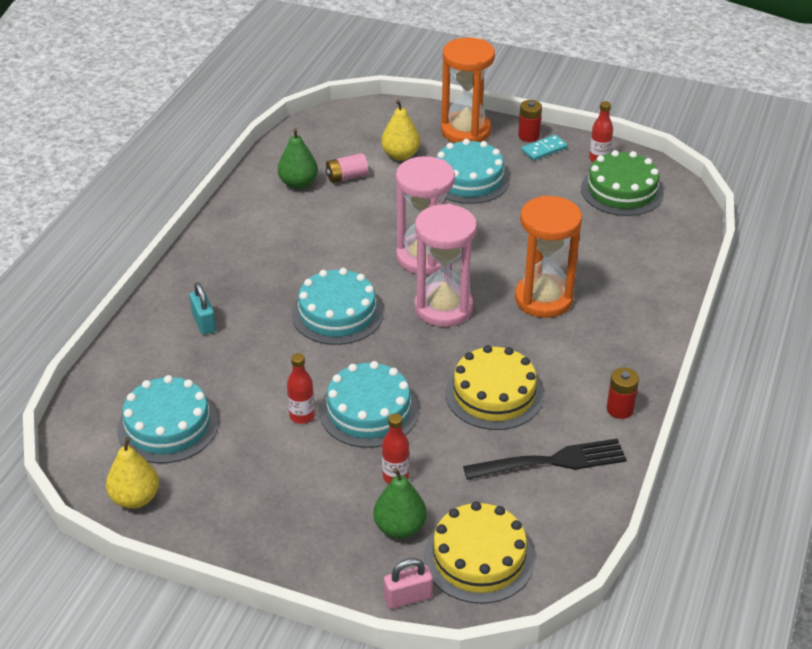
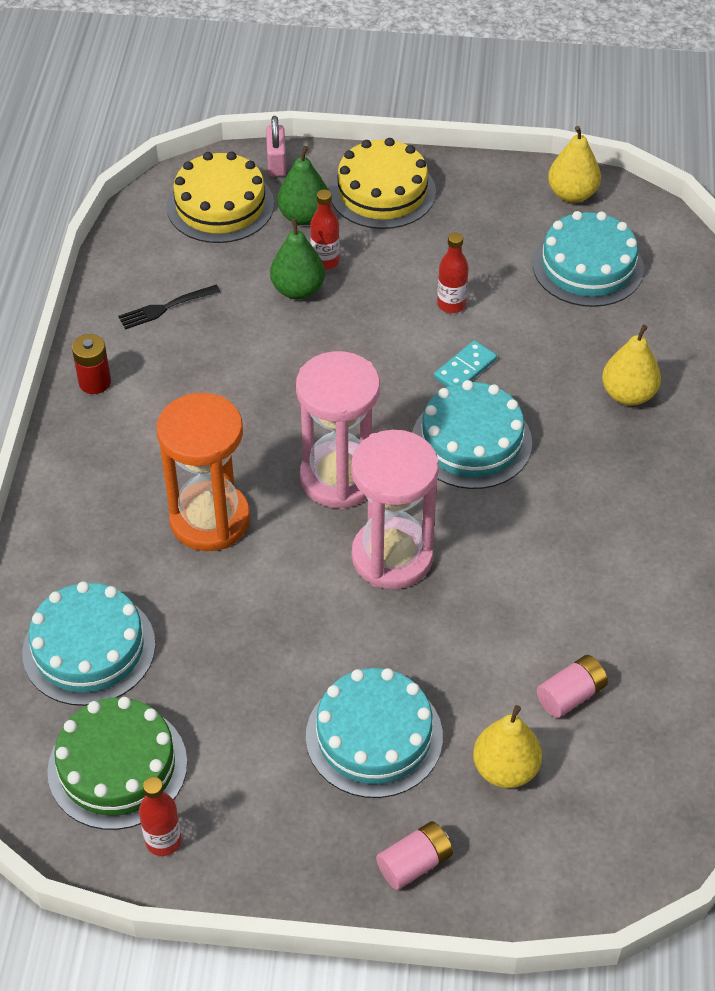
camera: 165 degrees right, 10 degrees up
turquoise padlock [189,282,216,335] -> yellow pear [602,325,661,406]
green pear [278,128,318,189] -> green pear moved to [270,219,325,300]
turquoise cake [319,361,419,448] -> turquoise cake moved to [22,582,156,706]
pink padlock [384,558,433,609] -> pink padlock turned 60 degrees counterclockwise [266,116,286,177]
orange hourglass [441,38,495,143] -> pink battery [376,821,453,890]
yellow cake [445,345,544,430] -> yellow cake moved to [329,138,436,229]
black fork [463,438,627,480] -> black fork [118,285,220,330], size x0.59
red battery [518,100,542,142] -> none
turquoise domino [521,135,568,161] -> turquoise domino moved to [434,340,497,387]

